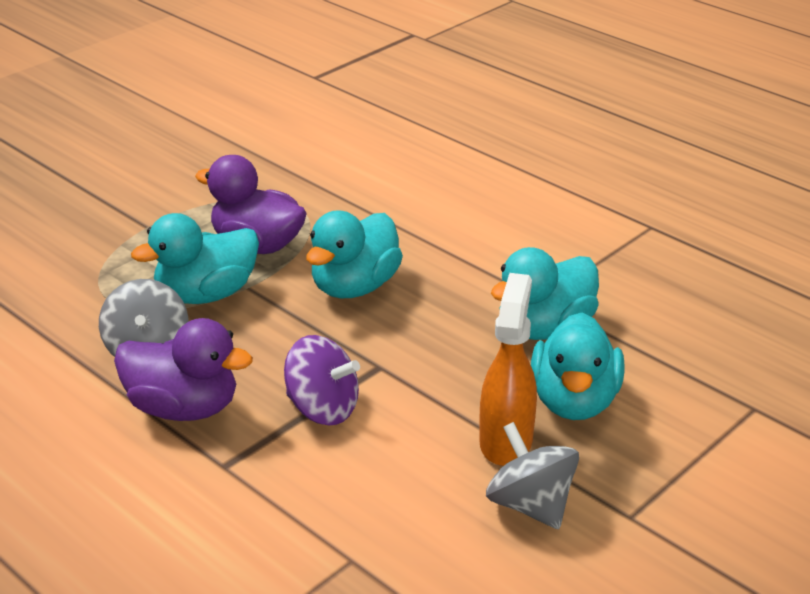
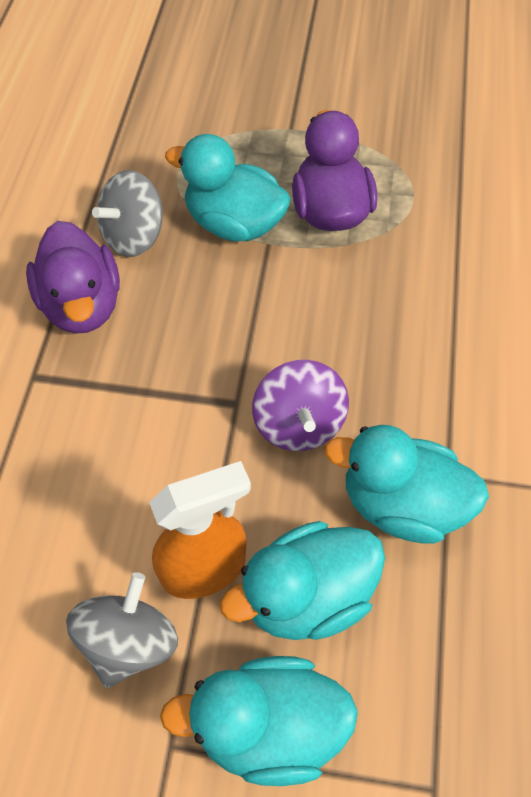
camera: 55 degrees right, 25 degrees up
purple spinning top [284,335,360,425] -> purple spinning top moved to [252,360,349,451]
turquoise duck [306,210,403,298] -> turquoise duck moved to [160,656,358,786]

